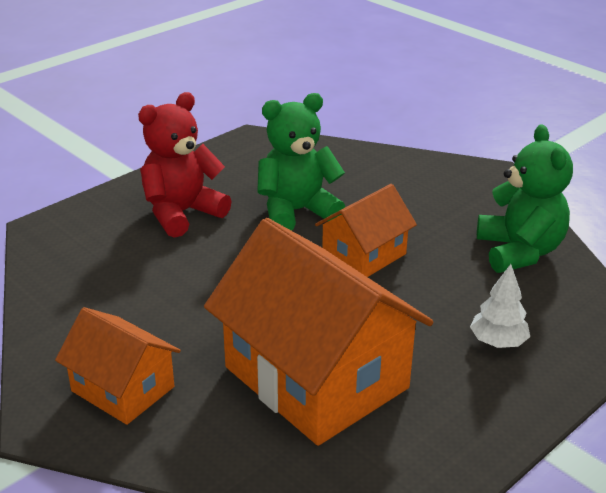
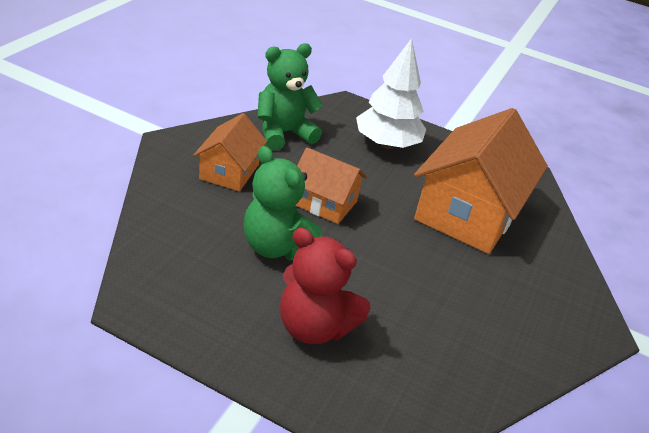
camera: 115 degrees left, 5 degrees up
orange house [55,307,181,425] -> orange house moved to [193,113,267,192]
white tree [470,264,530,348] -> white tree [356,38,426,149], size x1.93

